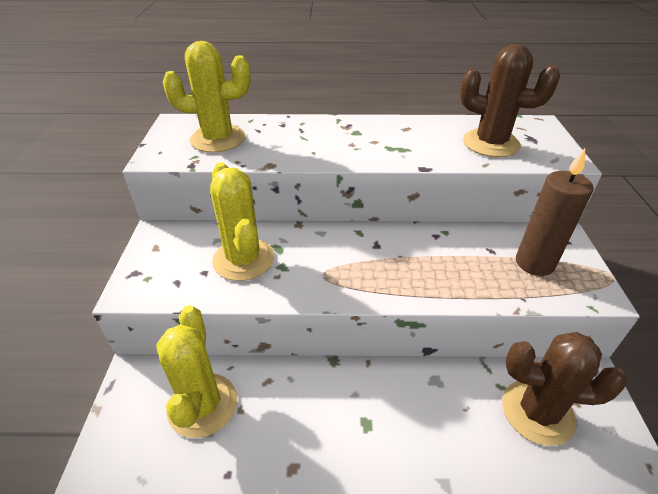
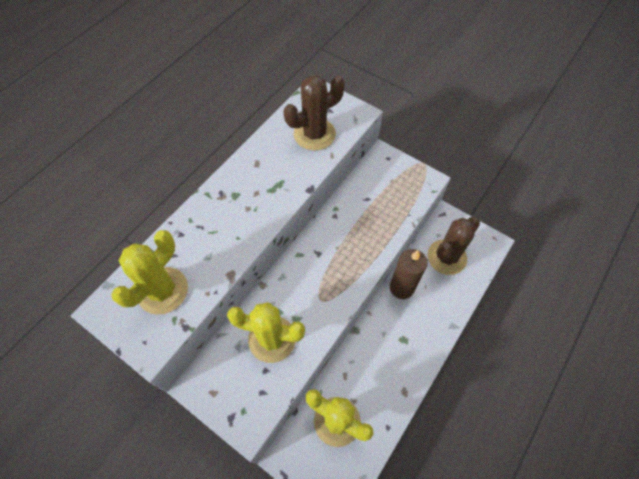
camera: 55 degrees left, 20 degrees up
brown candle [516,149,594,276] -> brown candle moved to [390,249,427,299]

